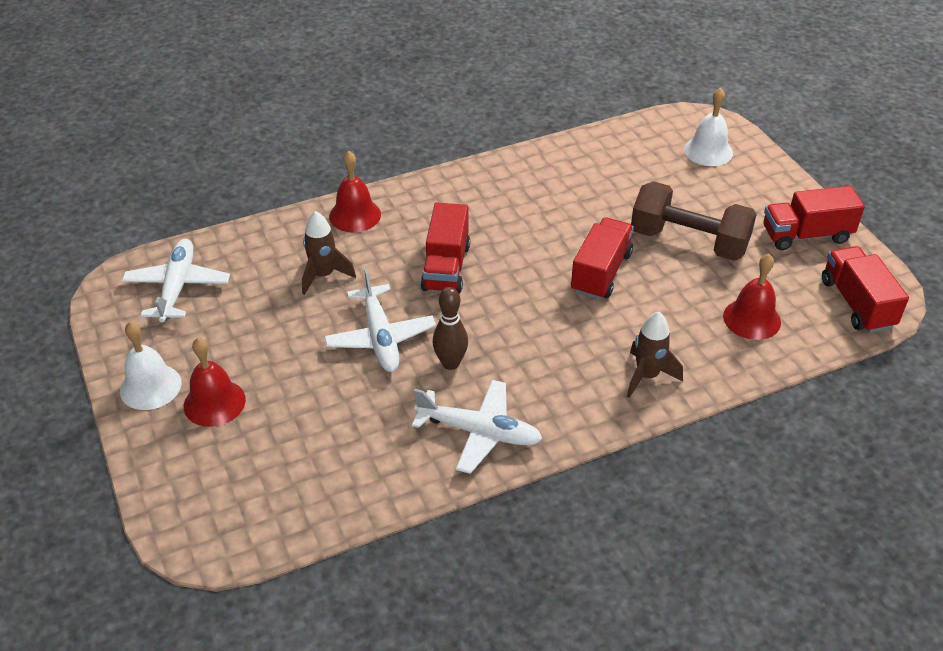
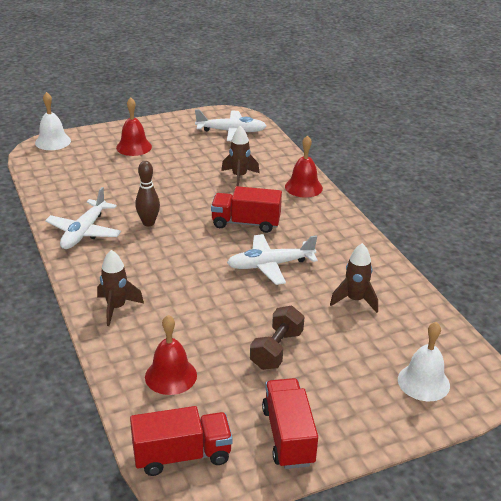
camera: 90 degrees right, 10 degrees down
white bell [120,321,182,410] -> white bell moved to [35,92,71,150]
white plane [324,268,436,372] -> white plane moved to [227,234,318,285]
red truck [571,217,634,300] -> none
brown dumbbell [631,181,757,261] -> brown dumbbell [250,306,304,370], size x0.66
none -> brown rocket [330,243,378,313]

